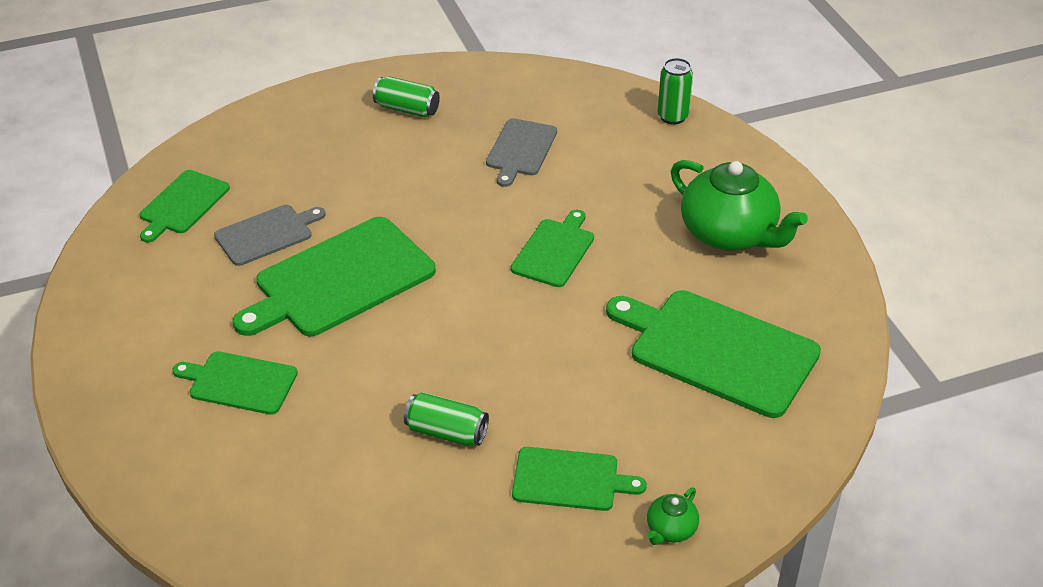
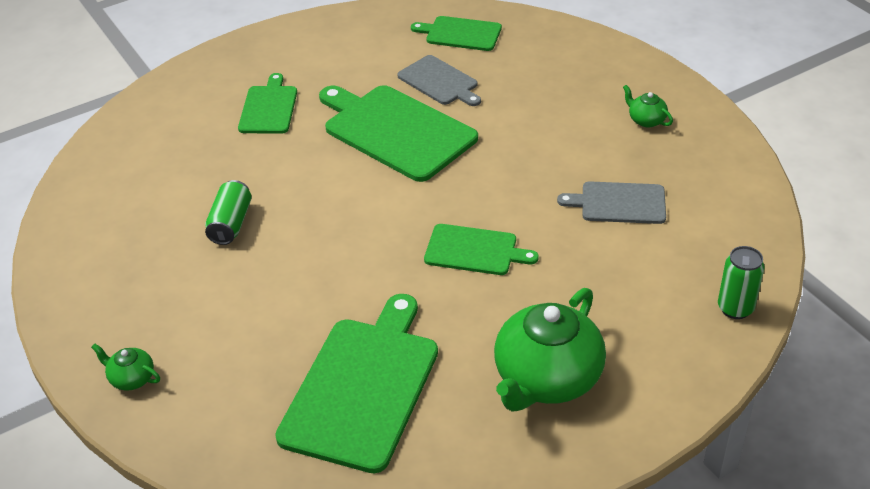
camera: 80 degrees right, 0 degrees up
green can [373,76,440,118] -> green teapot [623,85,673,127]
green cutting board [512,447,647,511] -> none

